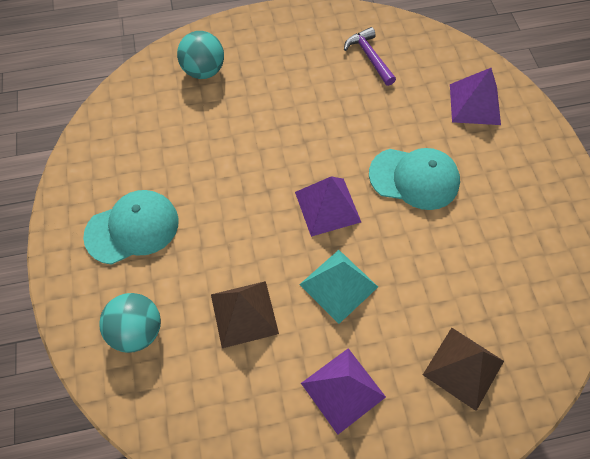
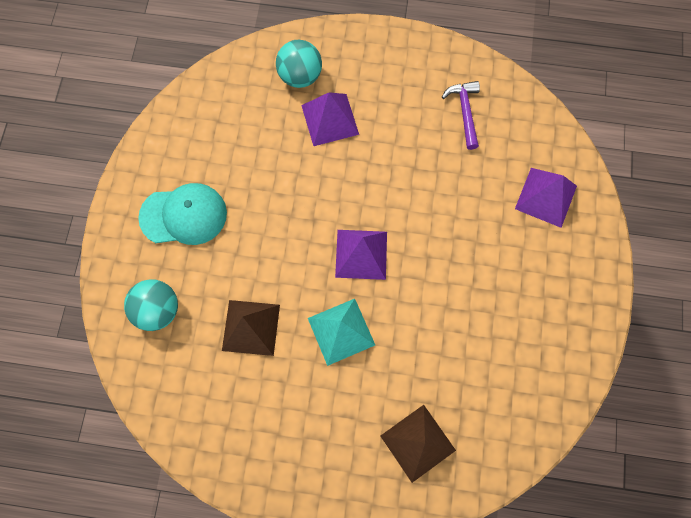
camera: 20 degrees right, 10 degrees up
purple pyramid [301,348,386,435] -> purple pyramid moved to [301,92,359,146]
turquoise cap [369,148,460,210] -> none

